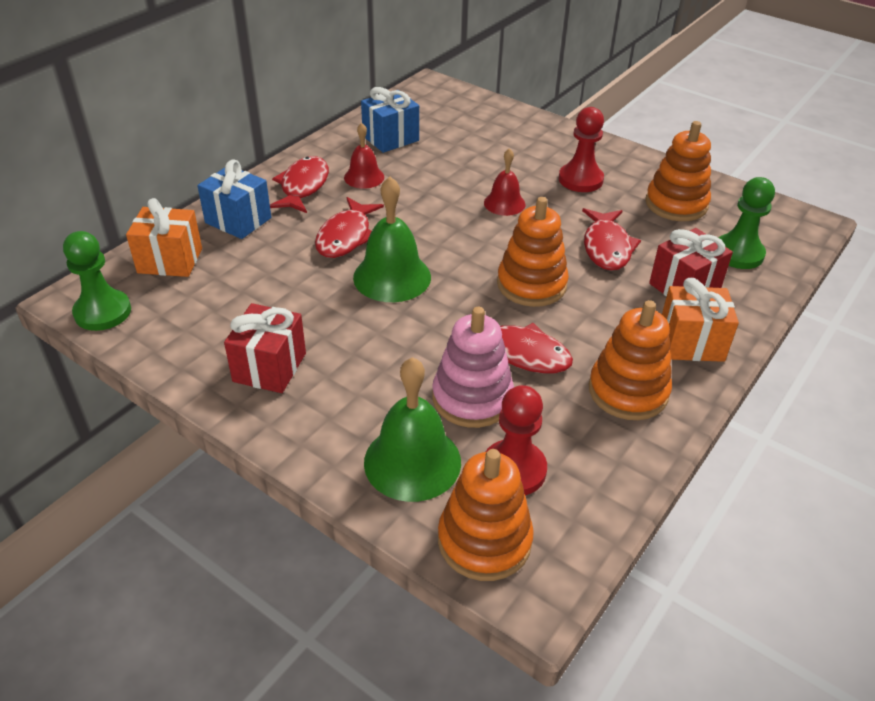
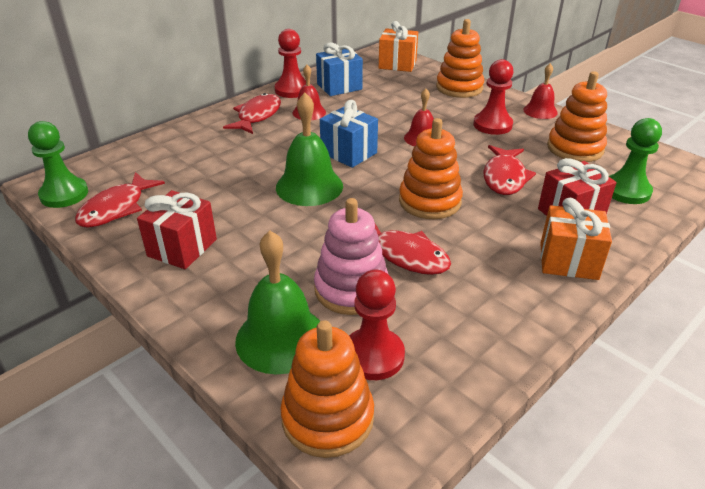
camera: 10 degrees right, 5 degrees down
orange gift [126,198,202,277] -> orange gift moved to [379,21,418,72]
blue gift [197,159,271,239] -> blue gift moved to [320,100,378,168]
red fish [315,197,384,258] -> red fish moved to [75,172,165,228]
orange stacking toy [589,300,672,420] -> orange stacking toy moved to [436,19,484,98]
none -> red pawn [274,29,306,98]
none -> red bell [523,63,558,119]

